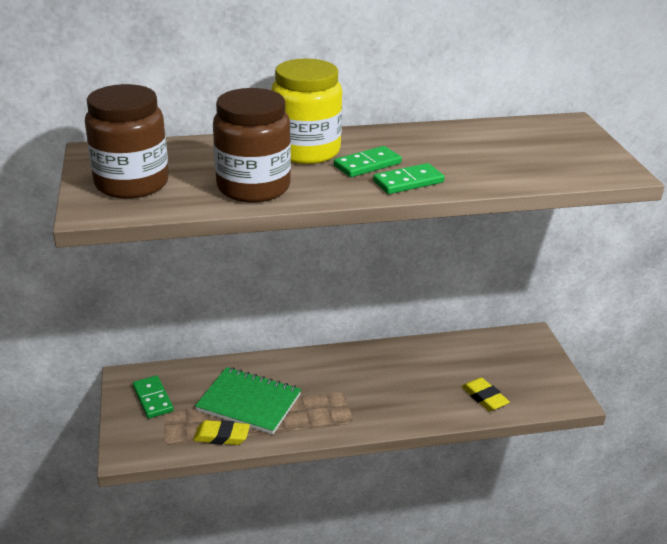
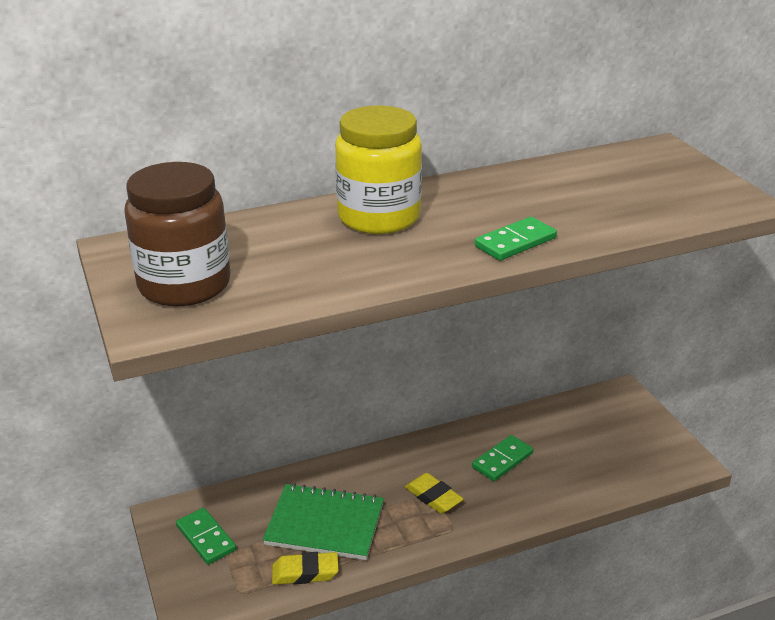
camera: 10 degrees left, 0 degrees up
brown jar [213,88,291,202] -> none
green domino [334,146,402,177] -> green domino moved to [472,435,533,481]
yellow eraser [462,378,510,411] -> yellow eraser moved to [405,473,463,514]

